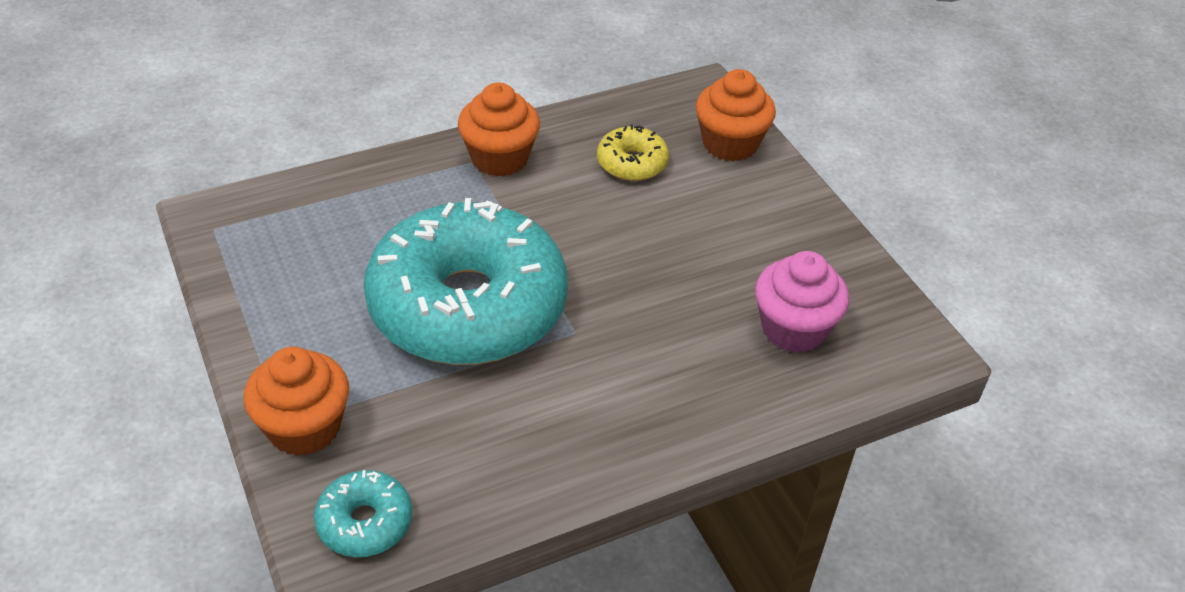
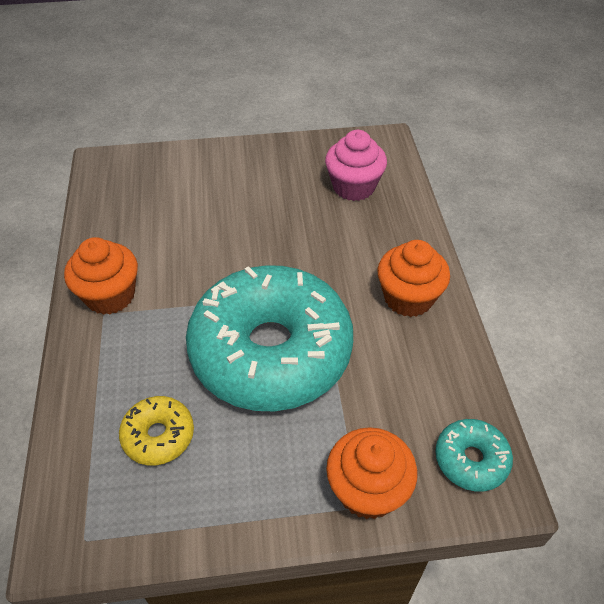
camera: 70 degrees left, 5 degrees up
yellow donut [597,125,669,181] -> yellow donut moved to [119,396,194,466]
orange cupcake [696,69,776,161] -> orange cupcake moved to [377,240,450,317]

